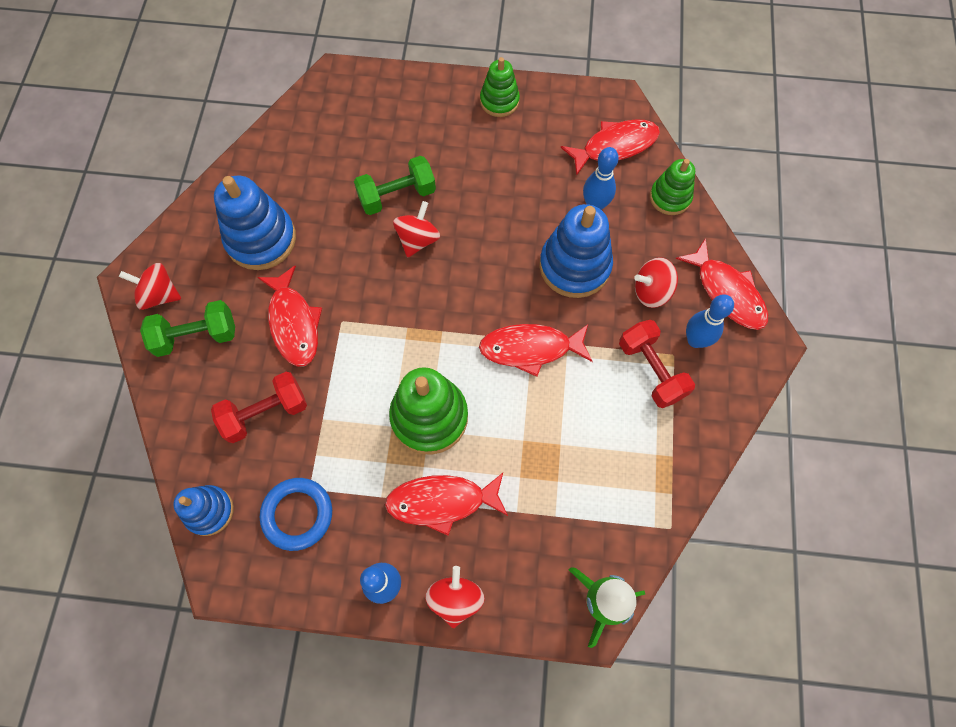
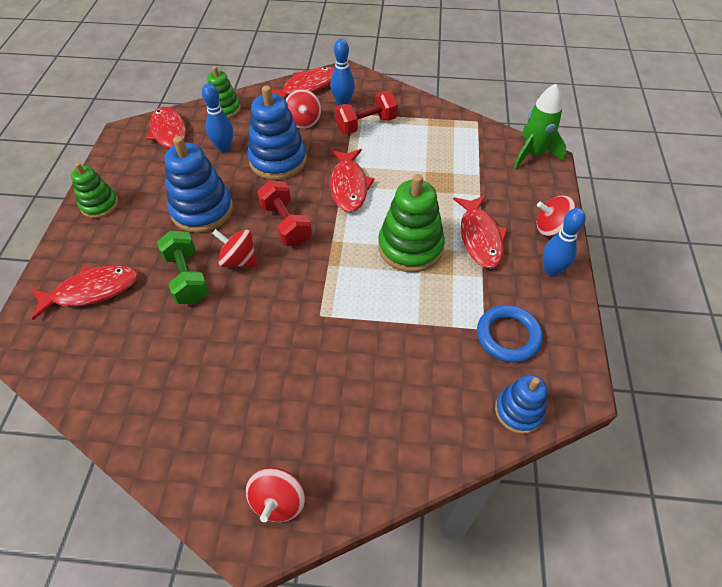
camera: 90 degrees left, 15 degrees down
green dumbbell [140,300,235,357] -> none
red dumbbell [211,372,307,443] -> red dumbbell moved to [257,180,312,246]
blue stacking toy [214,176,296,270] -> blue stacking toy moved to [164,136,233,233]
red fish [257,266,322,367] -> red fish moved to [31,265,138,320]

